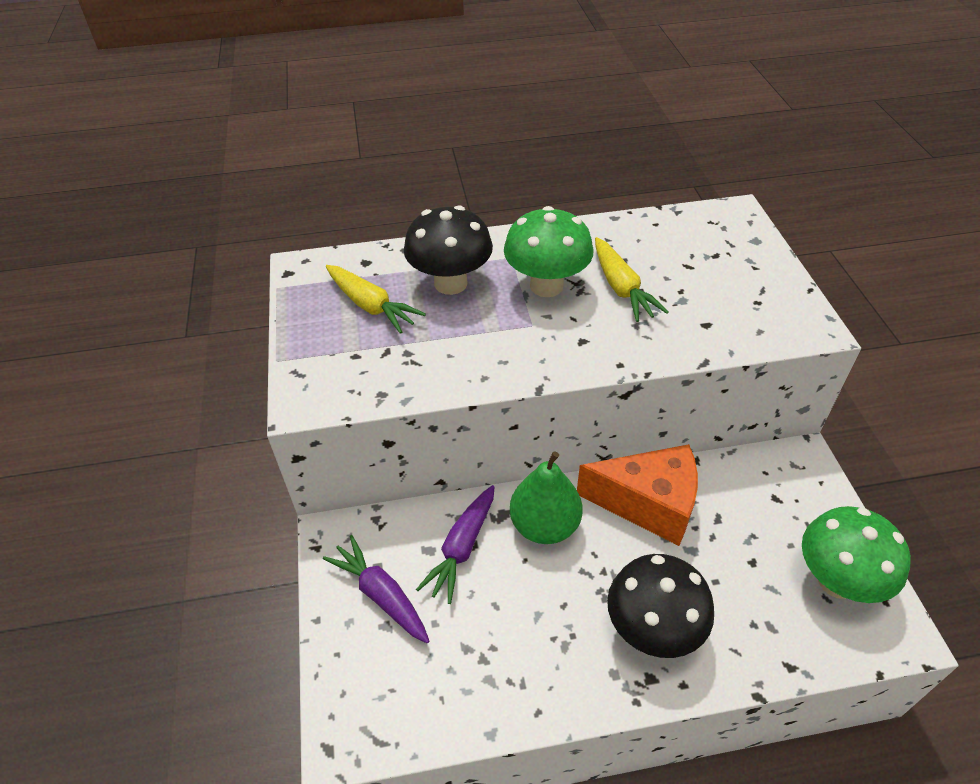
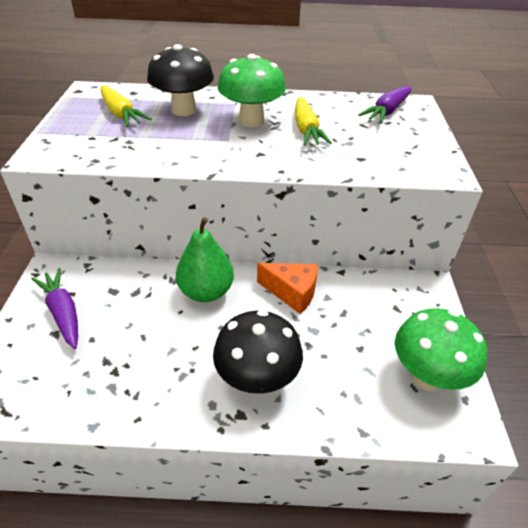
camera: 10 degrees right, 5 degrees down
purple carrot [416,485,495,604] -> purple carrot moved to [359,86,412,123]
orange cheese [577,444,698,546] -> orange cheese [257,263,318,314], size x0.67

